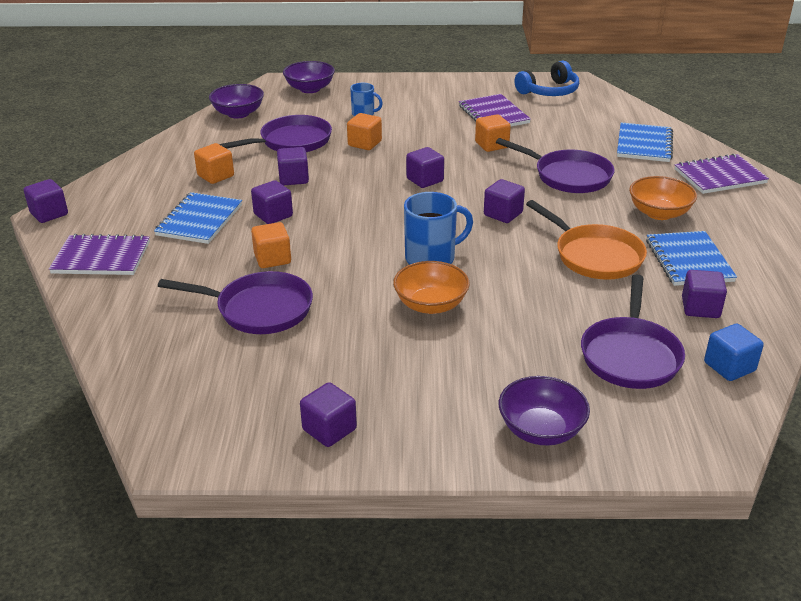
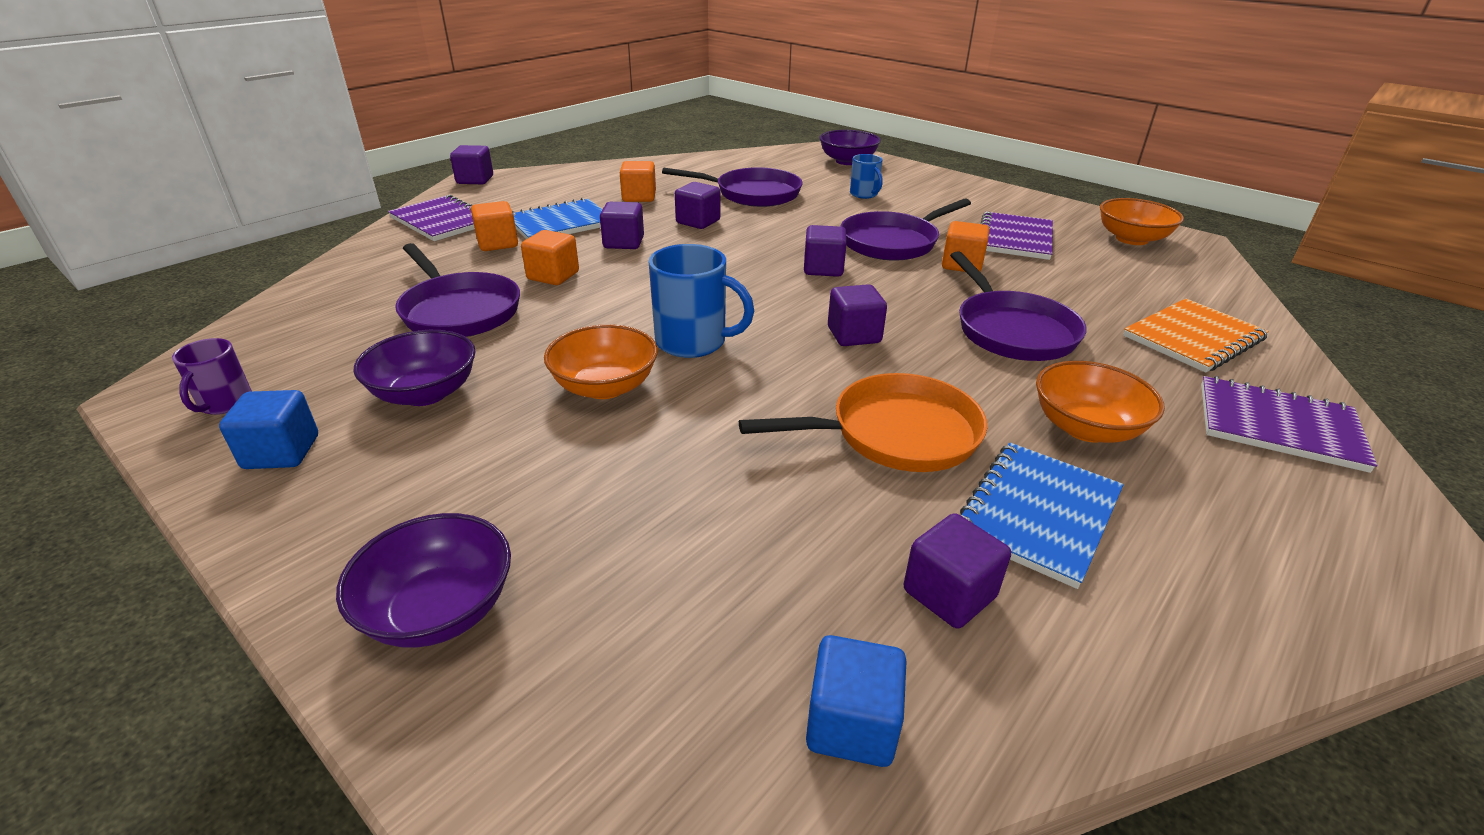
camera: 40 degrees right, 0 degrees up
purple bowl [209,84,264,119] -> purple bowl moved to [354,330,476,406]
purple cube [300,382,357,447] -> blue cube [219,390,318,469]
orange cube [347,113,382,150] -> orange cube moved to [471,201,518,251]
blue headphones [515,61,579,96] -> orange bowl [1100,198,1184,245]
orange pan [526,200,647,280] -> orange pan turned 105 degrees counterclockwise [739,373,987,472]
purple pan [581,274,685,389] -> purple pan moved to [841,199,971,261]
blue notebook [617,122,673,162] -> orange notebook [1123,298,1269,373]
none -> purple mug [172,338,252,415]

